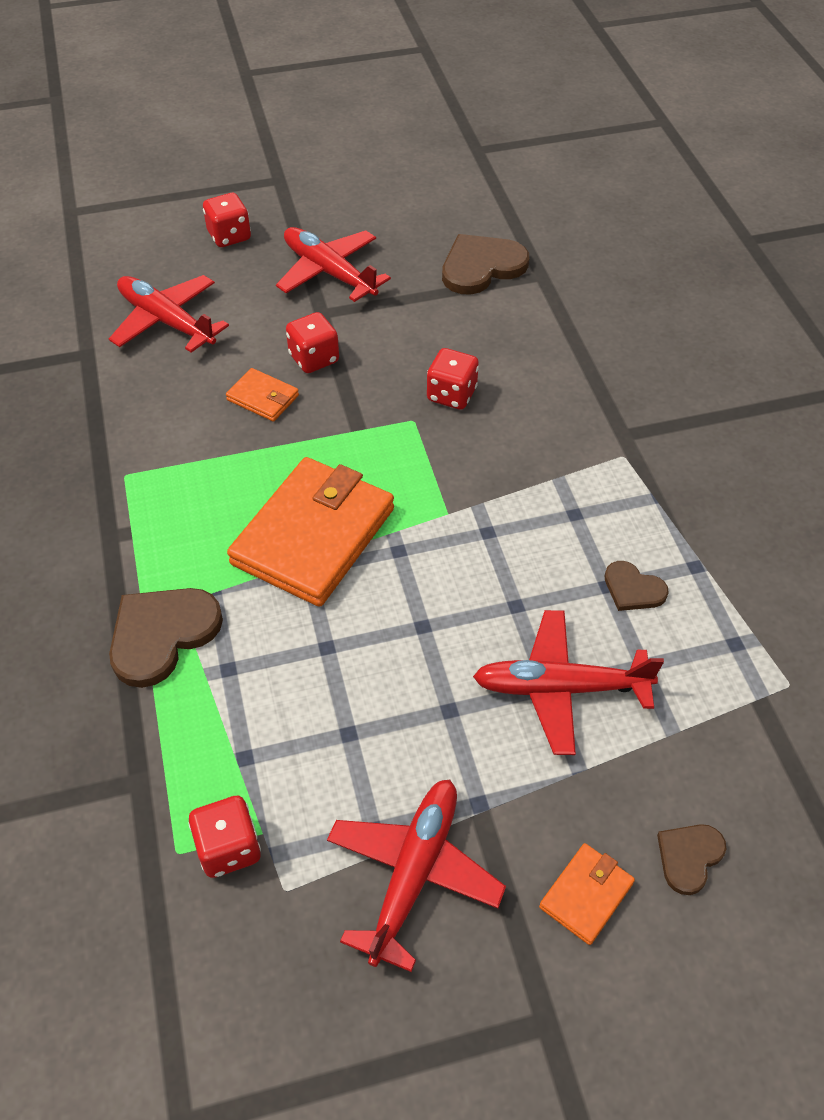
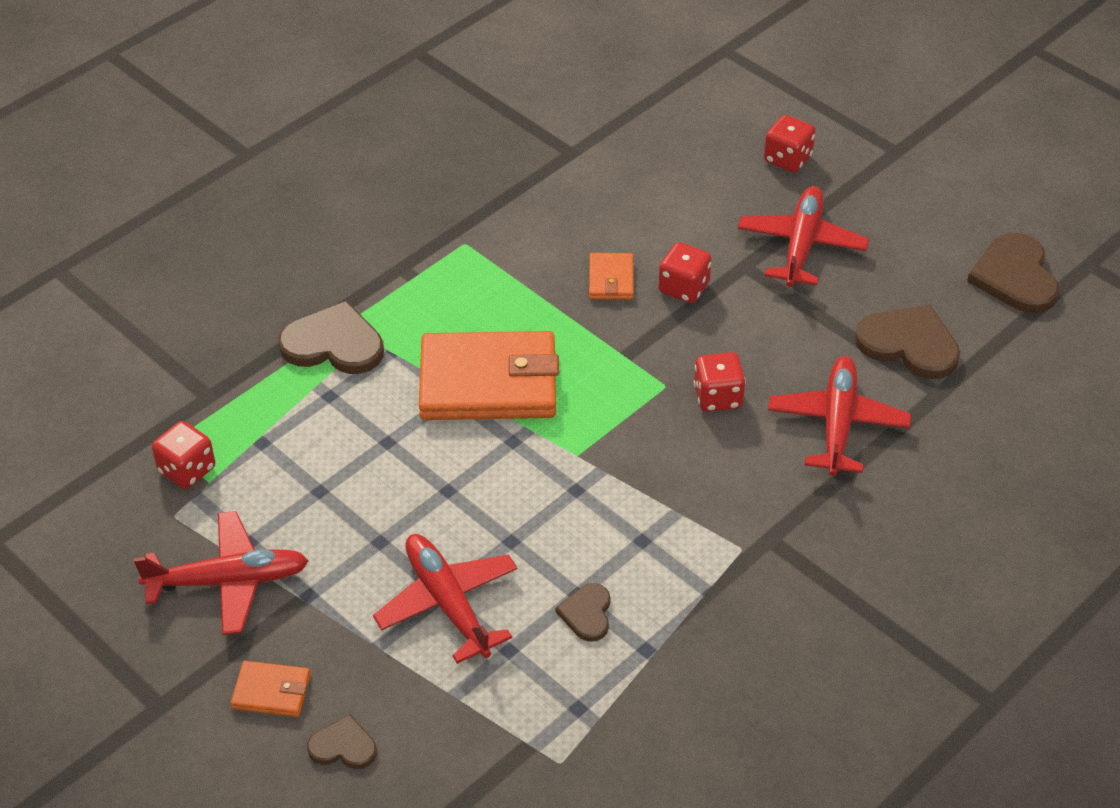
camera: 60 degrees right, 5 degrees down
red plane [109,275,229,352] -> red plane moved to [768,356,911,476]
none -> brown heart [967,233,1059,313]

